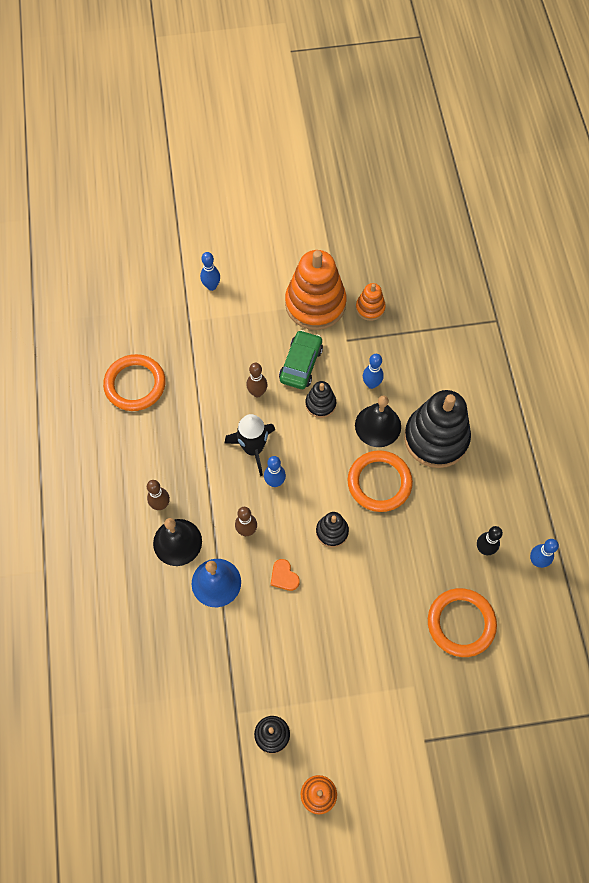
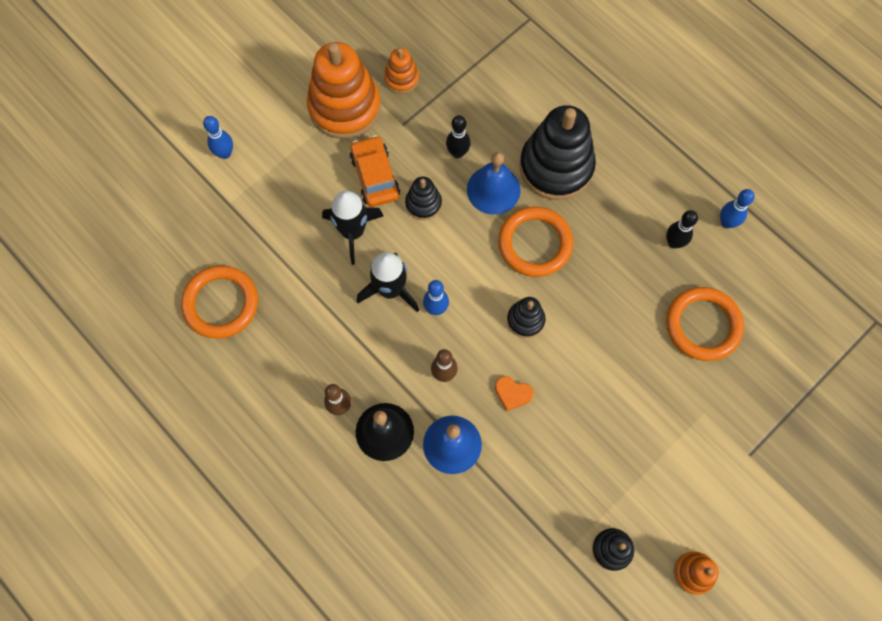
camera: 35 degrees left, 5 degrees up
brown bowling pin [246,363,267,397] -> black rocket [322,190,383,265]
green car [279,330,323,389] -> orange car [350,135,400,207]
black bell [355,395,401,447] -> blue bell [467,152,521,215]
blue bowling pin [363,354,384,389] -> black bowling pin [446,115,471,158]

